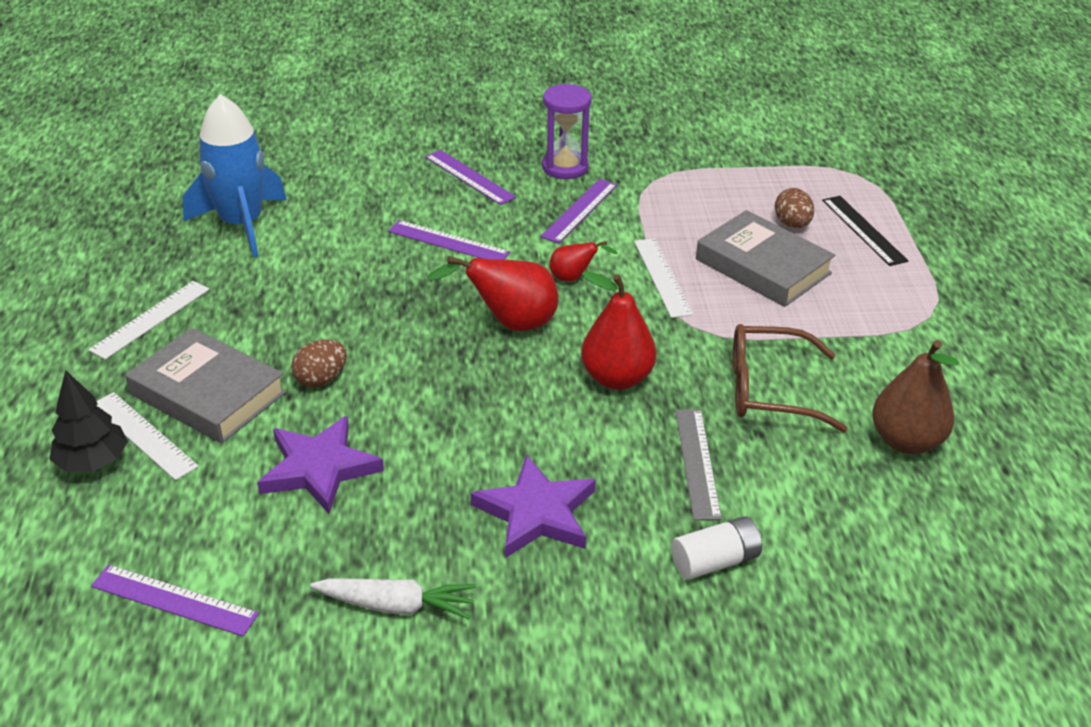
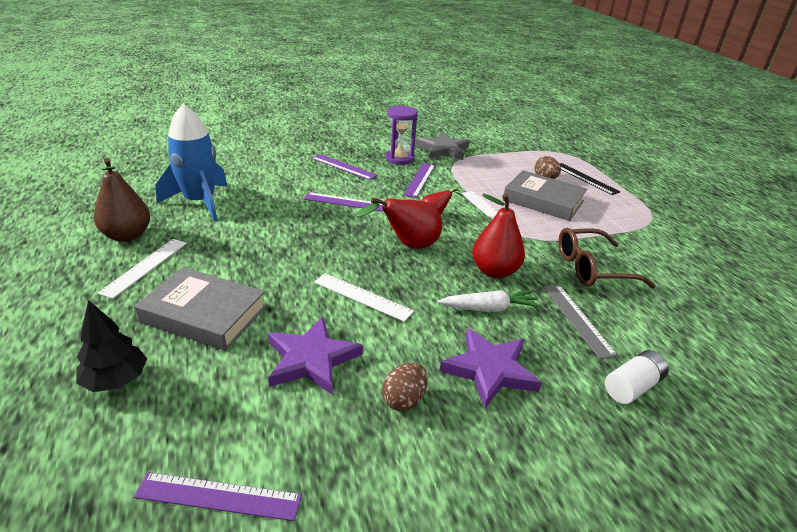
camera: 15 degrees left, 5 degrees down
white ruler [97,392,199,480] -> white ruler moved to [314,273,414,322]
brown egg [291,339,347,387] -> brown egg moved to [382,363,428,411]
white carrot [310,579,476,619] -> white carrot moved to [438,290,542,312]
brown pear [872,340,959,454] -> brown pear moved to [94,158,150,242]
none -> grey star [416,132,470,160]

